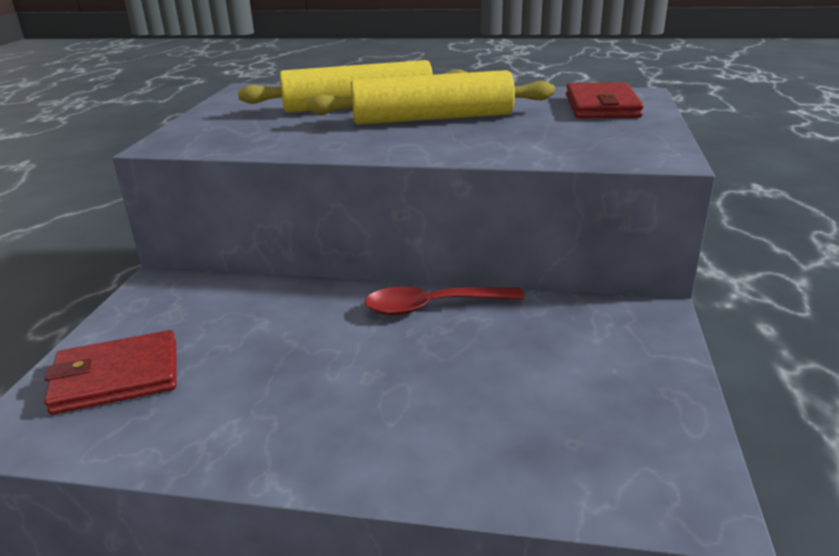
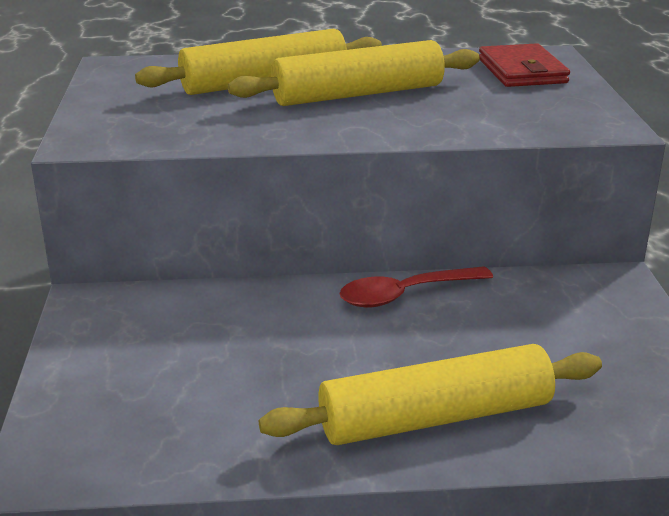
camera: 15 degrees left, 0 degrees up
red wallet [44,330,176,415] -> none
none -> yellow rolling pin [259,344,602,445]

